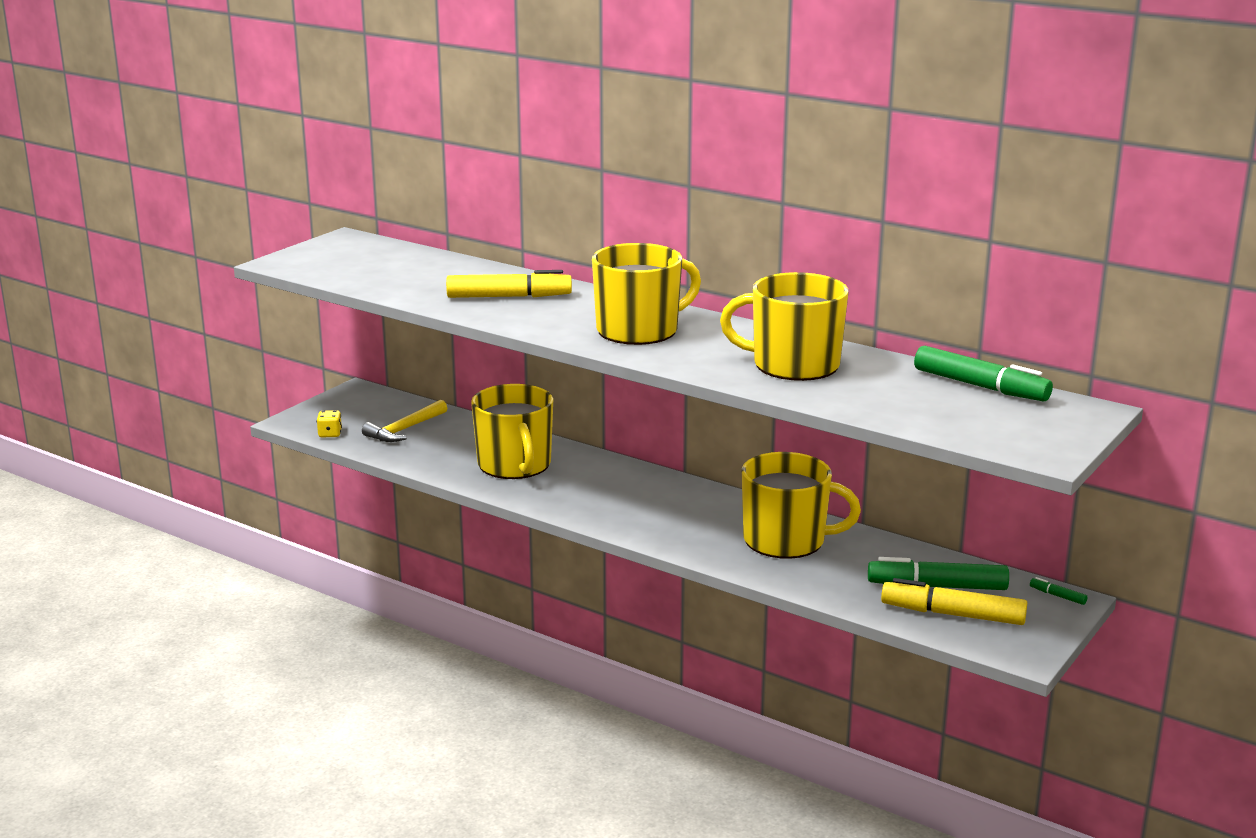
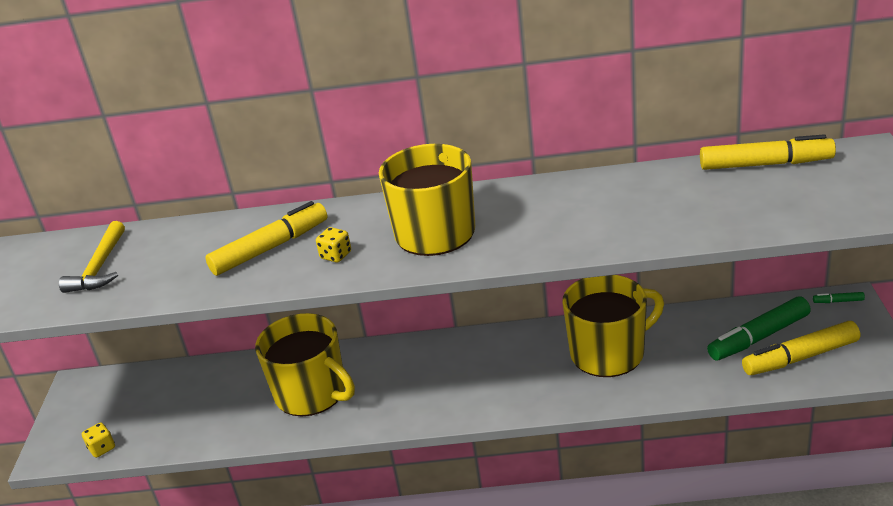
camera: 30 degrees left, 10 degrees up
yellow hammer [362,400,447,442] -> yellow hammer moved to [59,221,125,293]
yellow mug [720,272,849,381] -> none
green marker [914,346,1053,401] -> yellow marker [700,134,836,170]
none -> yellow dice [316,227,351,263]

